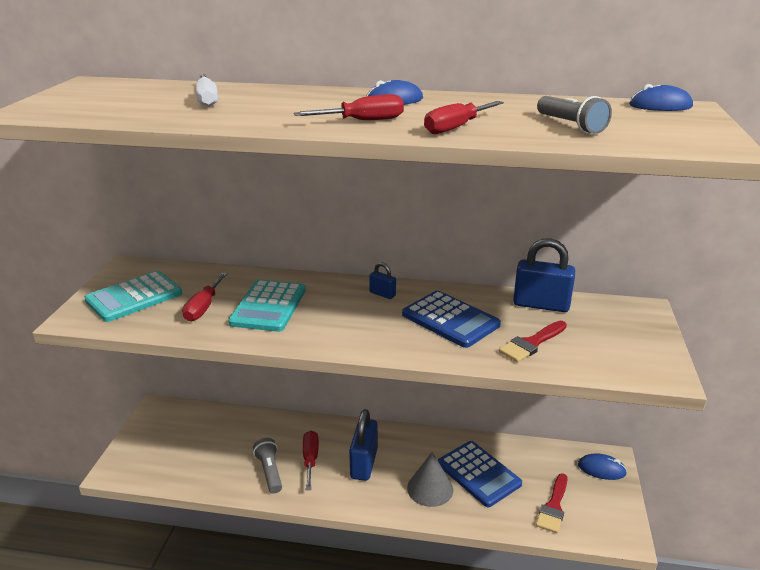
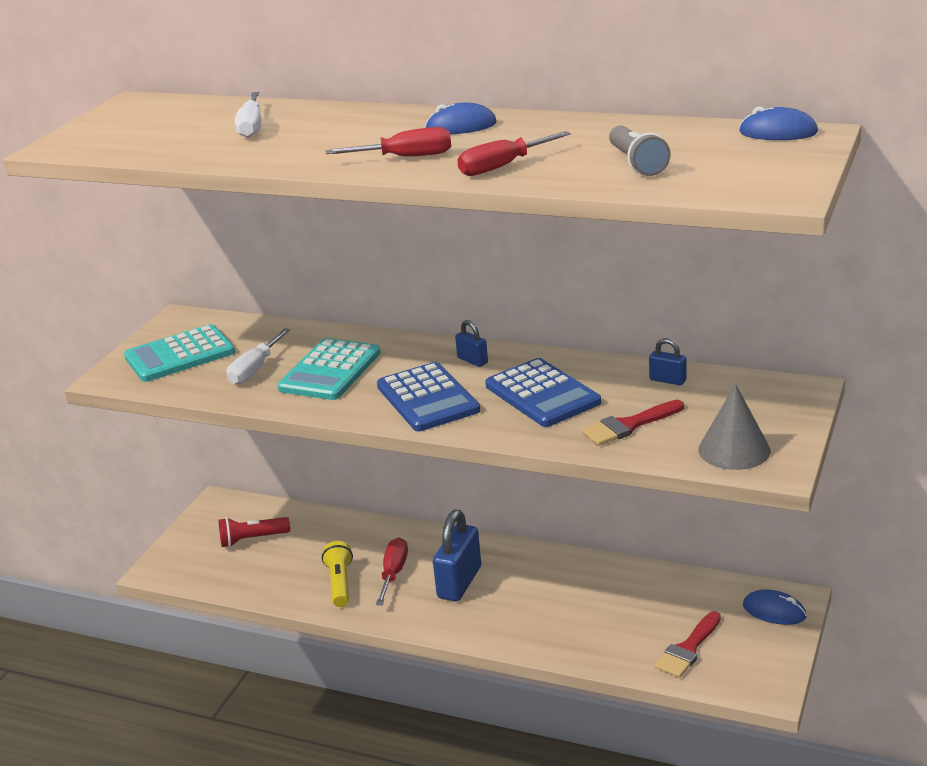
camera: 15 degrees right, 0 degrees up
red screwdriver [182,273,227,321] -> white screwdriver [226,328,290,385]
grey flashlight [253,438,282,494] -> yellow flashlight [322,541,353,607]
grey cone [407,452,453,507] -> grey cone moved to [699,384,771,470]
blue calculator [438,441,522,507] -> blue calculator moved to [377,362,480,431]
blue padlock [513,238,575,312] -> blue padlock [649,338,686,385], size x0.50
none -> red flashlight [219,517,290,547]

